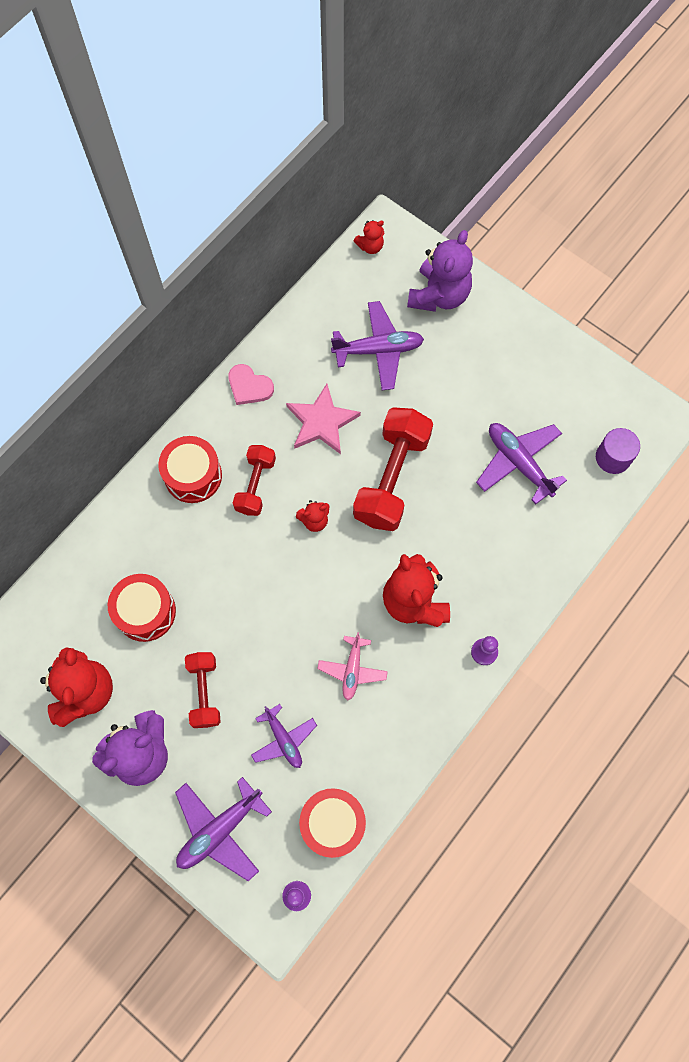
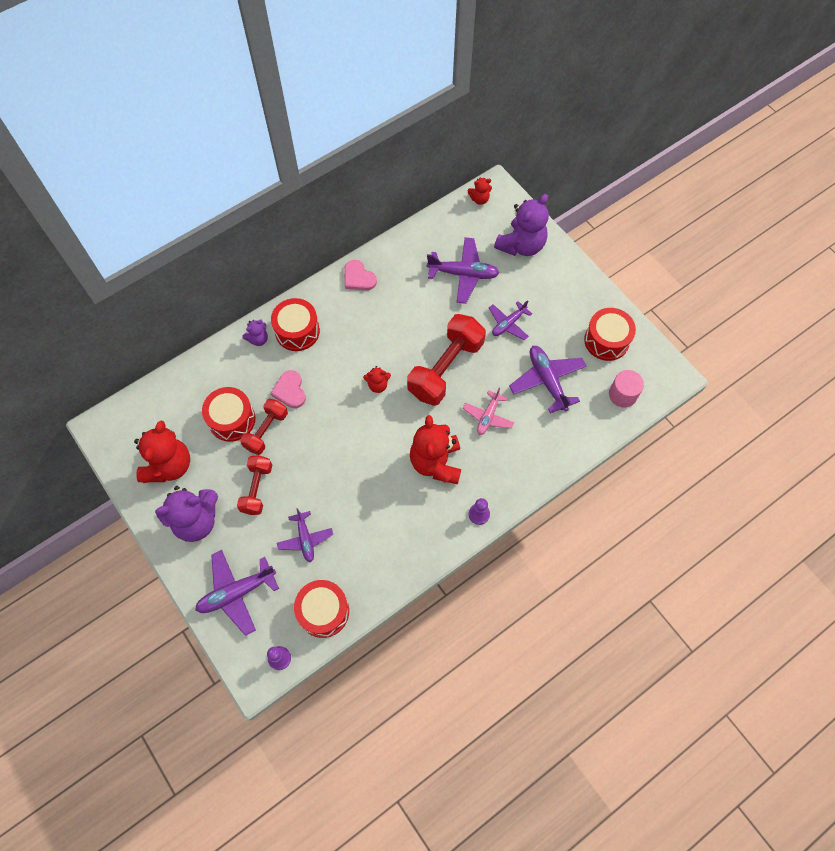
camera: 15 degrees right, 5 degrees down
red dumbbell [233,445,276,516] -> red dumbbell moved to [240,399,288,455]
pink star [286,384,361,454] -> none
pink plane [317,632,388,701] -> pink plane moved to [463,388,514,435]
purple cylinder [596,428,640,474] -> pink cylinder [609,370,644,407]
none -> purple teddy bear [243,320,268,346]
none -> pink heart [271,370,306,408]
none -> purple plane [489,300,532,340]
none -> red drum [584,308,636,361]

